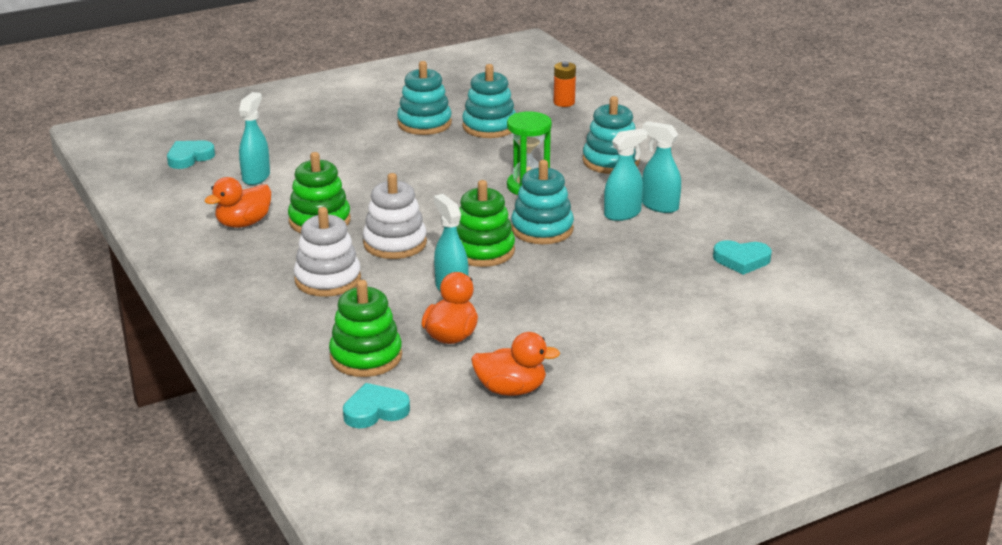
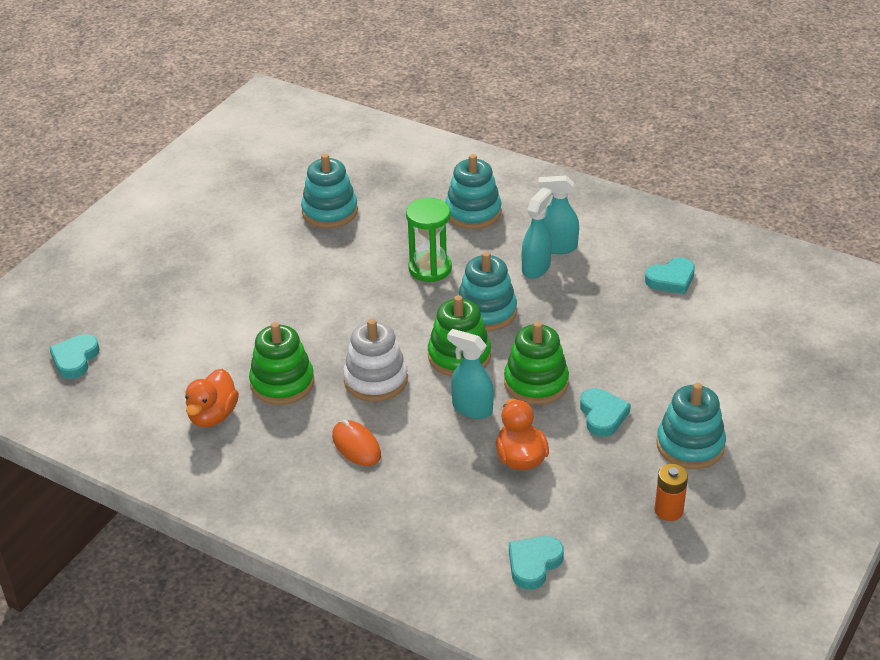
camera: 30 degrees left, 10 degrees up
turquoise spray bottle [239,92,270,185] -> none
white stacking toy [294,207,361,297] -> orange mouse [332,420,381,466]
green stacking toy [329,280,402,377] -> green stacking toy moved to [504,321,569,405]
turquoise stacking toy [397,61,452,135] -> turquoise stacking toy moved to [656,383,726,469]
orange duck [471,332,560,396] -> none
orange battery [554,62,576,107] -> orange battery moved to [655,464,688,521]
none -> turquoise heart [580,388,631,437]

